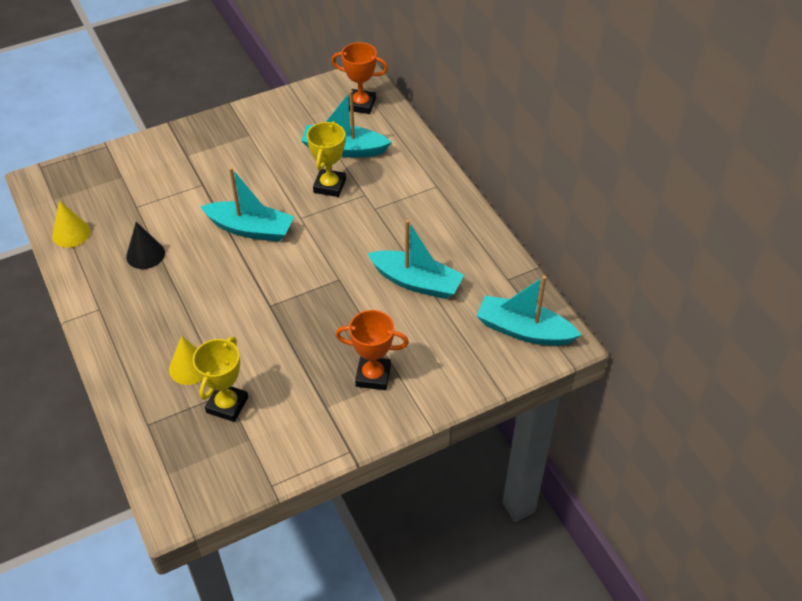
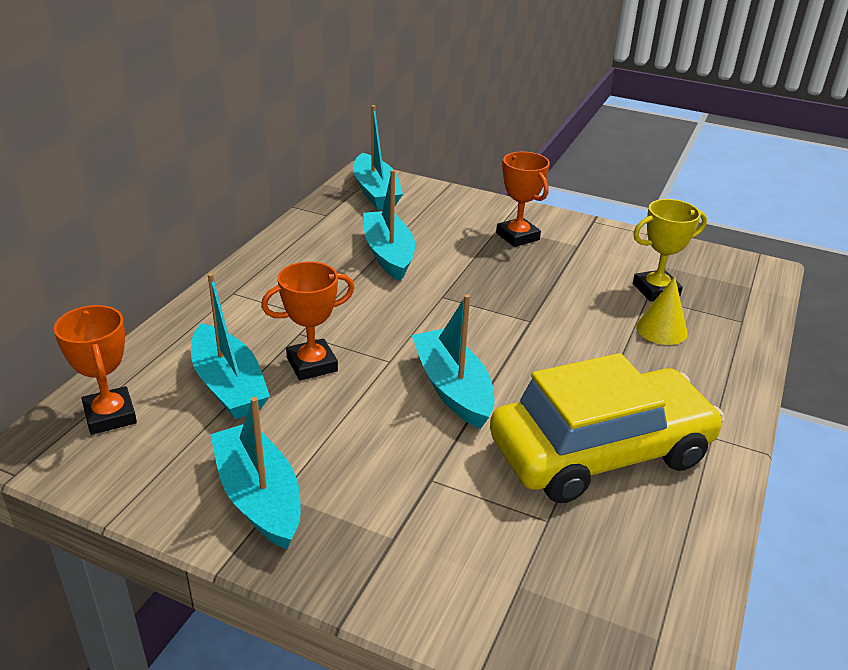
camera: 130 degrees left, 15 degrees down
yellow cone [52,200,91,248] -> none
black cone [126,222,165,269] -> yellow car [490,353,724,503]
yellow trophy [307,121,346,197] -> orange trophy [261,261,355,381]
none -> turquoise boat [210,397,301,550]

